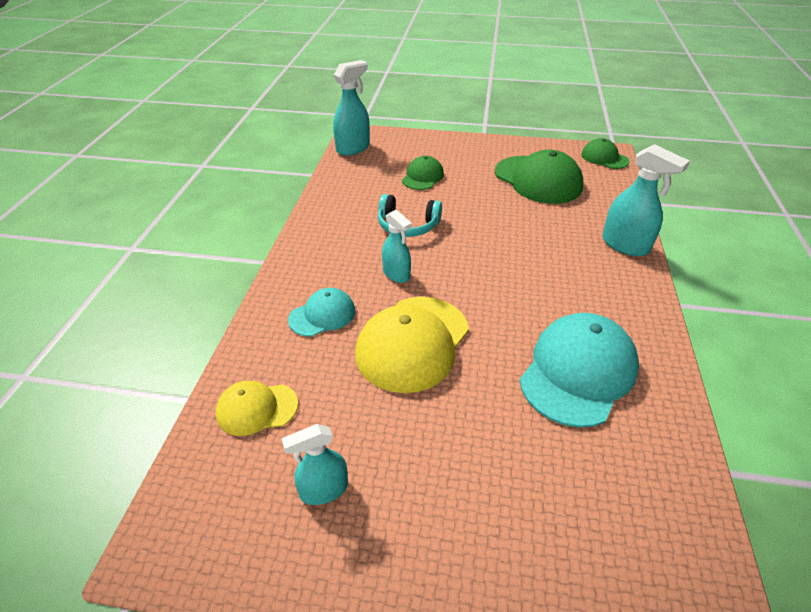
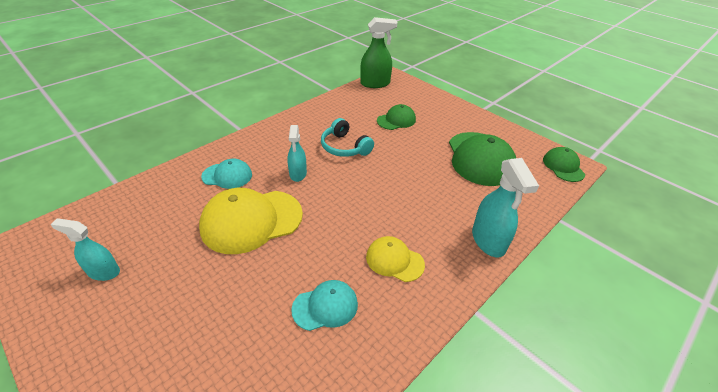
camera: 35 degrees right, 0 degrees up
yellow cap [216,381,298,436] -> yellow cap moved to [366,236,425,282]
turquoise spray bottle [333,60,370,156] -> green spray bottle [360,17,397,88]
turquoise cap [520,313,639,428] -> turquoise cap [291,280,358,331], size x0.55

